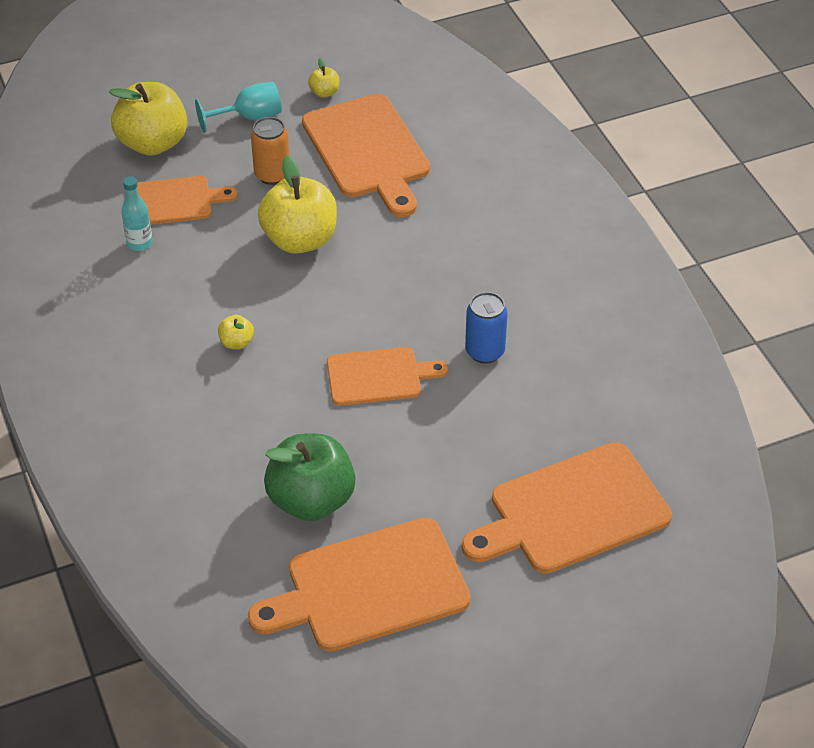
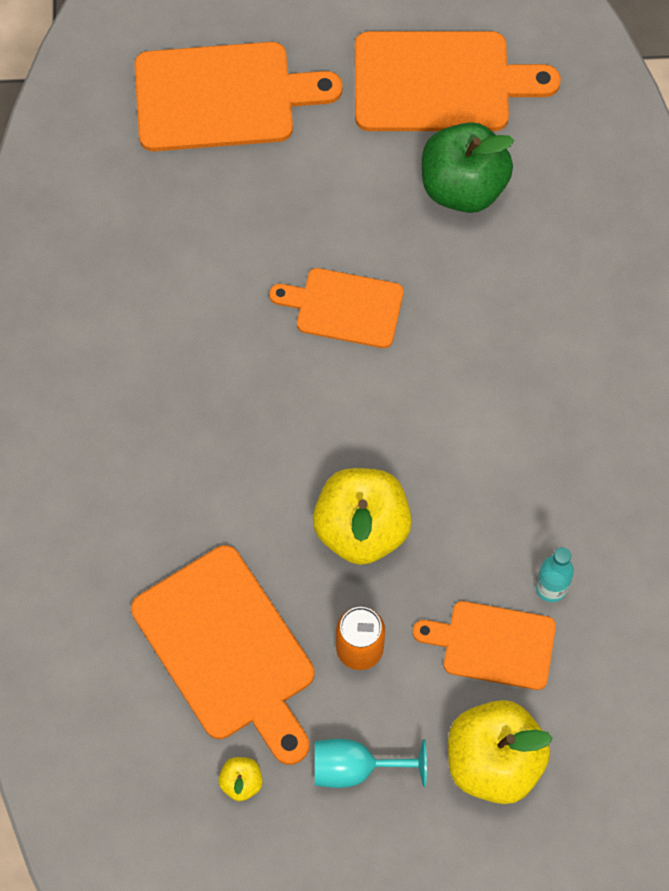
camera: 160 degrees left, 20 degrees up
yellow apple [218,315,254,349] -> none
orange cutting board [302,94,430,217] -> orange cutting board turned 150 degrees clockwise [131,545,314,765]
blue can [465,292,508,364] -> none

